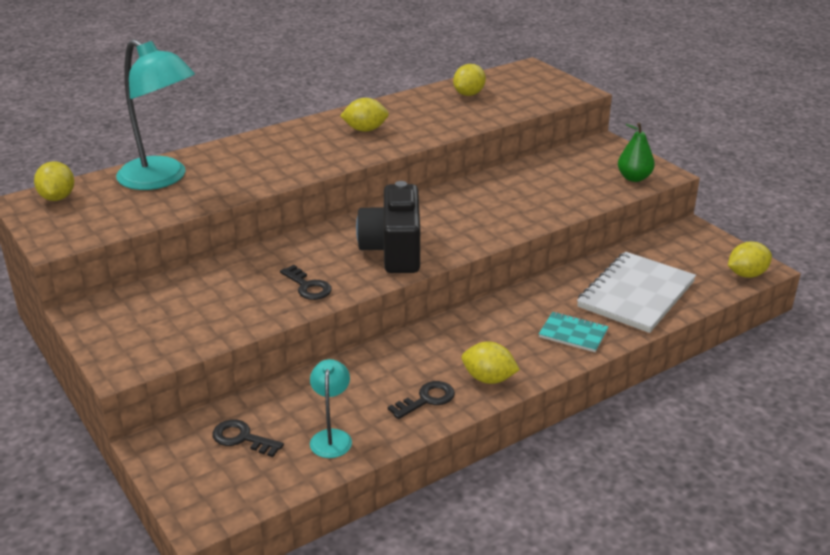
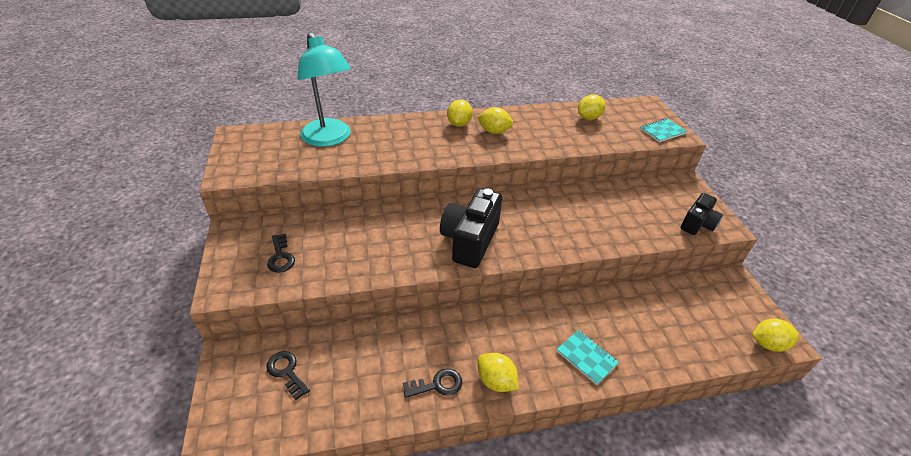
camera: 20 degrees right, 10 degrees up
yellow lemon [34,161,74,201] -> yellow lemon moved to [447,100,473,127]
black key [280,265,332,300] -> black key moved to [267,233,295,273]
turquoise lamp [310,359,352,458] -> none
white notebook [577,252,696,333] -> none
green pear [618,123,655,182] -> black camera [681,193,723,235]
none -> turquoise notebook [640,118,687,142]

